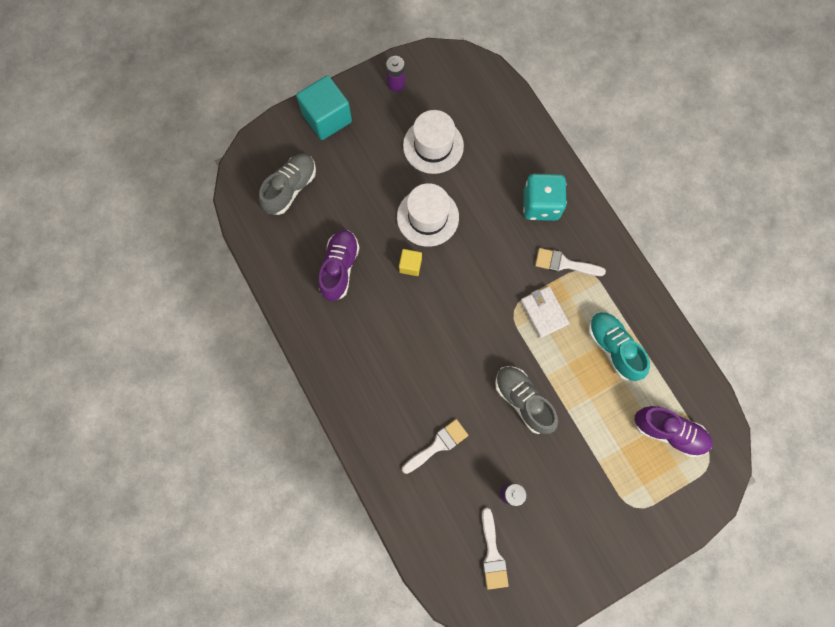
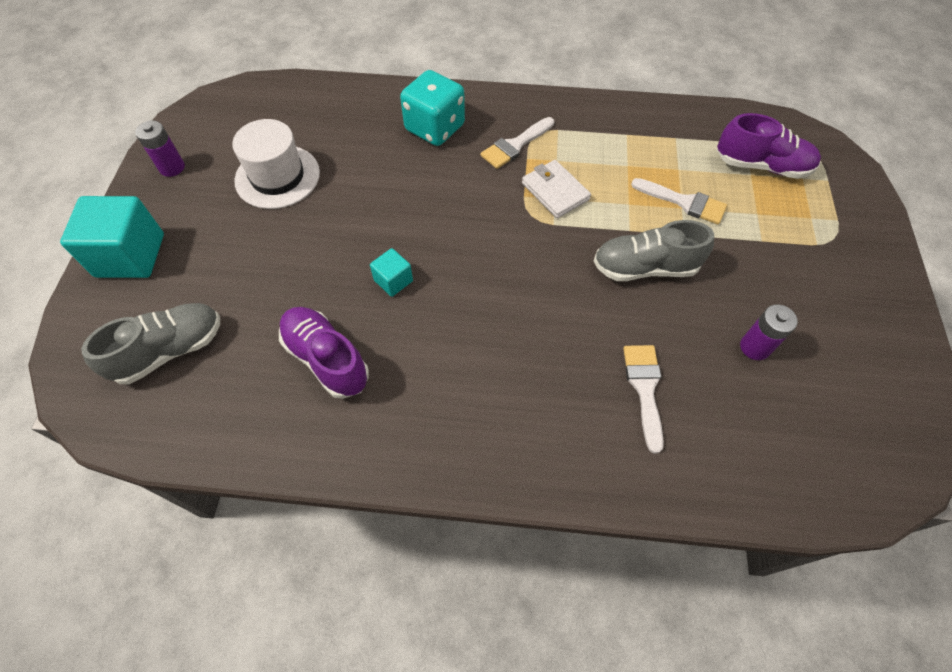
camera: 55 degrees left, 15 degrees down
grey shoe [259,154,316,215] -> grey shoe turned 75 degrees clockwise [81,303,220,384]
white hat [397,183,459,247] -> none
yellow cube [399,249,422,276] -> turquoise cube [370,248,413,297]
white brush [482,508,509,590] -> white brush moved to [631,178,727,224]
white wallet [520,286,569,338] -> white wallet turned 45 degrees clockwise [522,160,591,218]
turquoise shoe [588,312,650,381] -> none
purple shoe [635,406,713,457] -> purple shoe turned 45 degrees clockwise [717,113,821,179]

